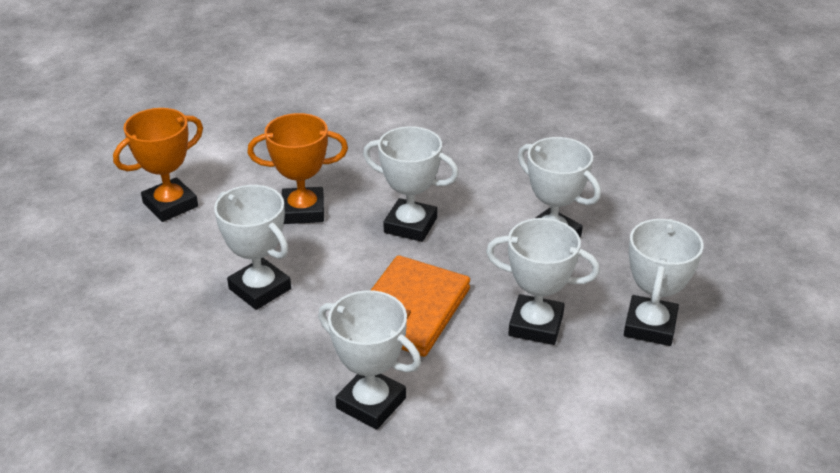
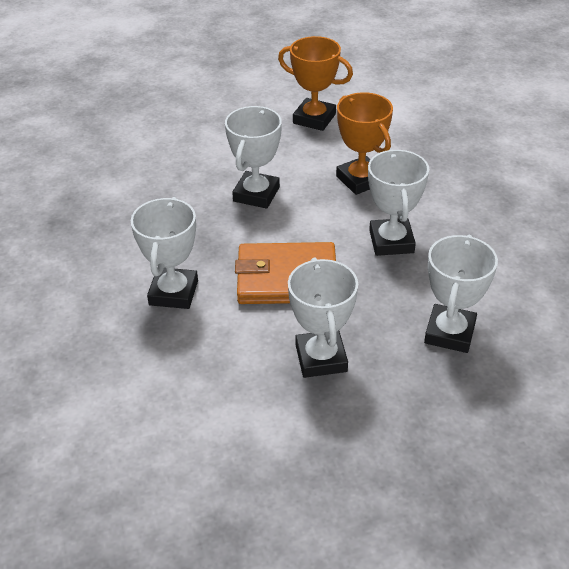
camera: 65 degrees right, 5 degrees up
white trophy [624,219,704,346] -> none

